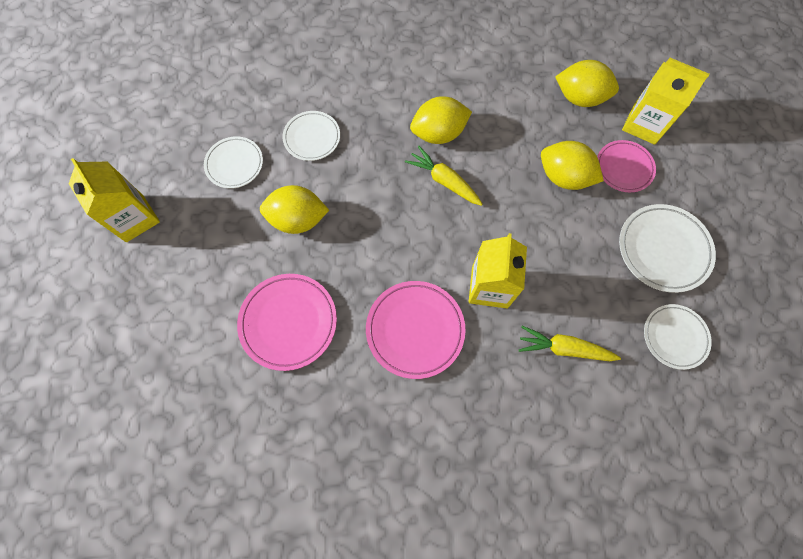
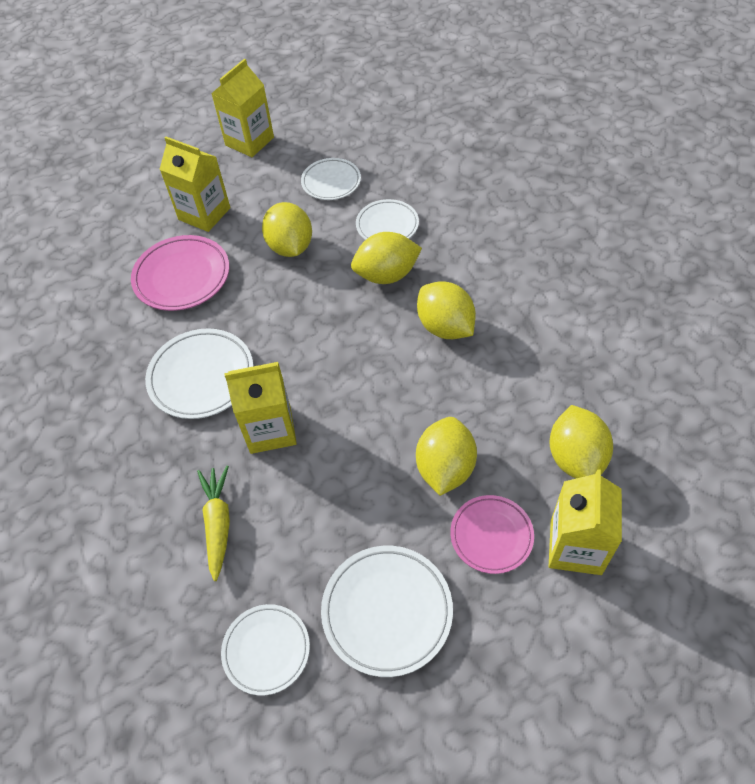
camera: 75 degrees right, 15 degrees down
pink plate [366,281,466,379] -> white plate [145,329,254,419]
yellow carrot [405,146,483,206] -> none
none -> yellow carton [159,137,230,232]
none -> yellow lemon [351,232,422,284]

